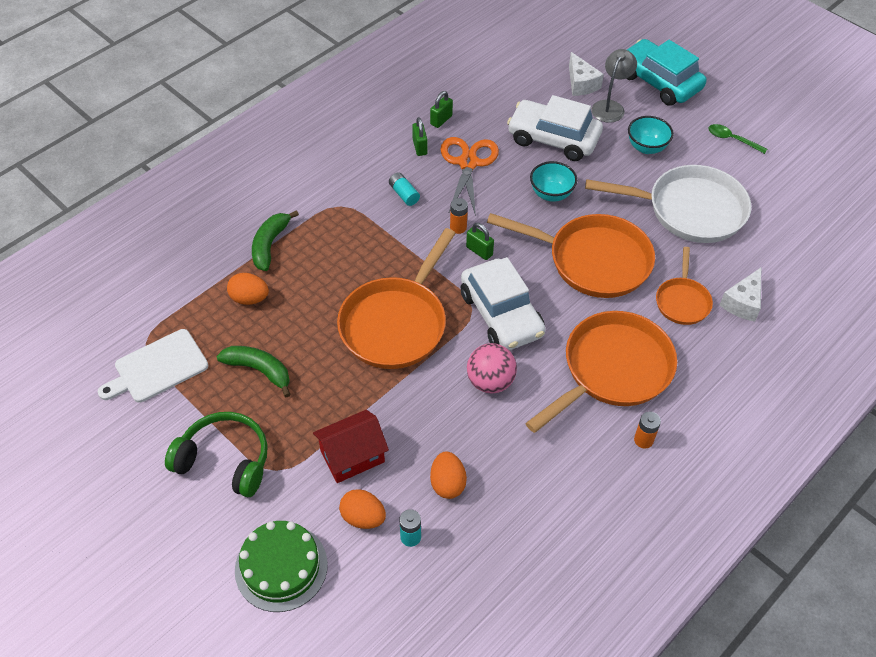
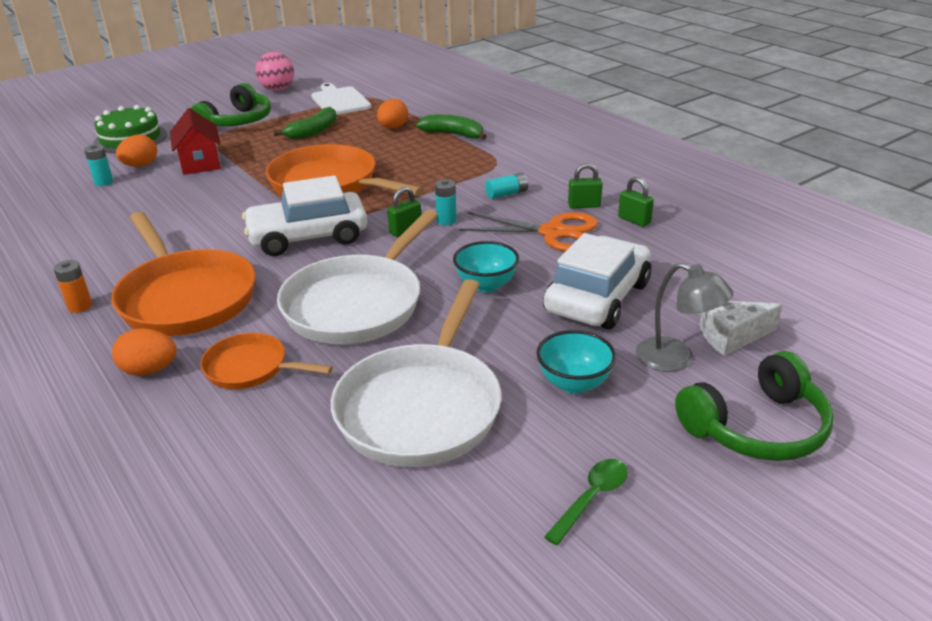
camera: 100 degrees right, 20 degrees down
orange egg [430,451,467,499] -> orange egg moved to [112,328,177,376]
orange battery [450,198,468,234] -> turquoise battery [435,179,457,225]
pink ball [467,343,517,393] -> pink ball moved to [255,52,294,91]
orange pan [487,213,655,298] -> white pan [277,210,438,344]
turquoise car [626,39,706,106] -> green headphones [675,351,834,461]
white cheese [720,268,761,322] -> none

